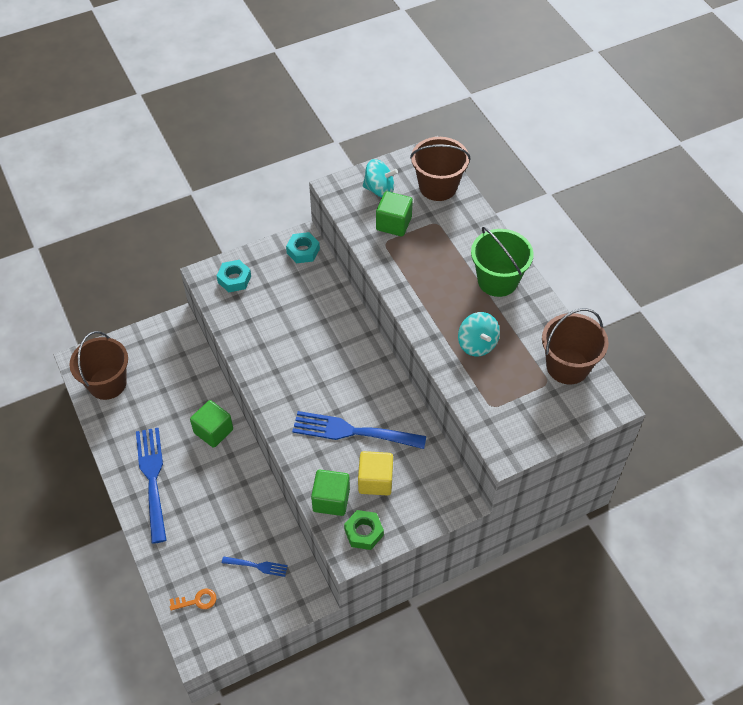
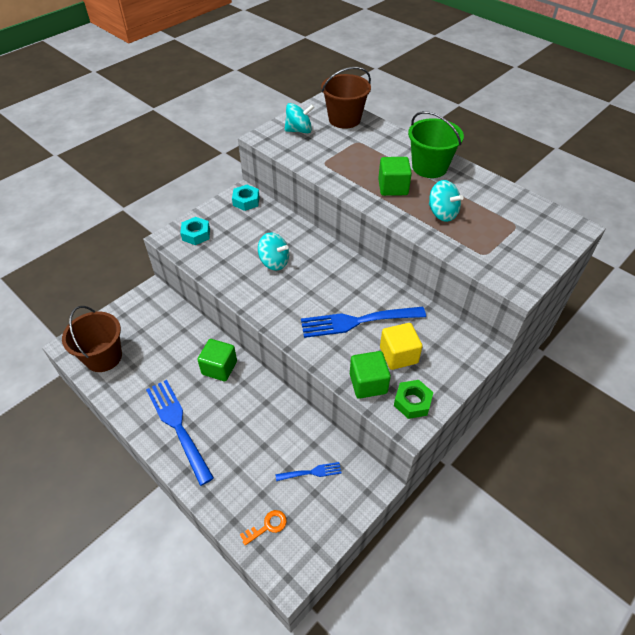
camera: 20 degrees left, 5 degrees down
green cube [376,191,413,236] -> green cube moved to [378,157,412,196]
brown bucket [542,308,609,384] -> none
none -> turquoise spinning top [258,232,289,271]

